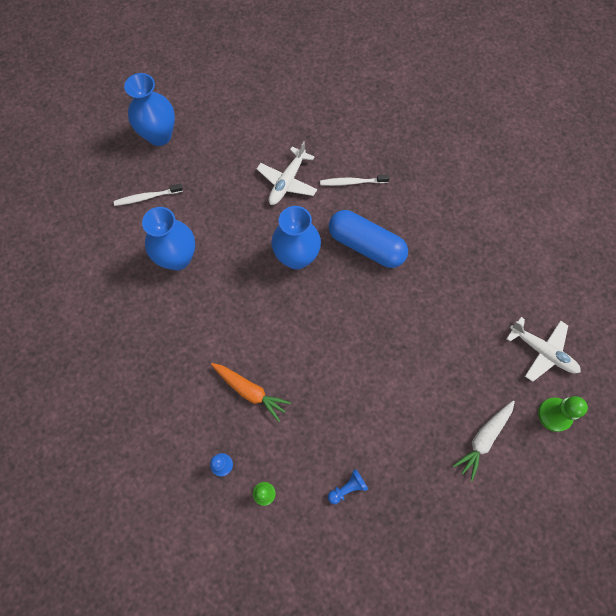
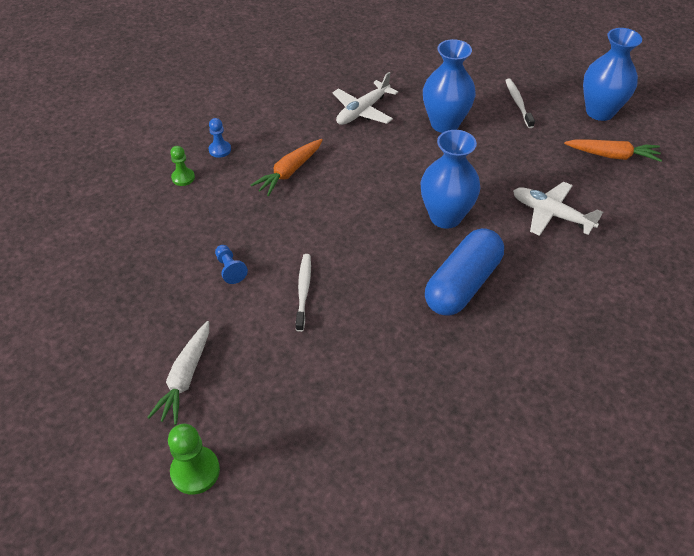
camera: 95 degrees right, 20 degrees down
white toothbrush [320,175,390,186] -> white toothbrush moved to [296,254,311,332]
blue pawn [328,469,368,504] -> blue pawn moved to [215,245,248,284]
white carrot [453,400,515,481] -> white carrot turned 120 degrees counterclockwise [147,321,209,425]
white plane [506,317,581,382] -> white plane moved to [332,72,398,125]
none -> orange carrot [564,139,662,162]

